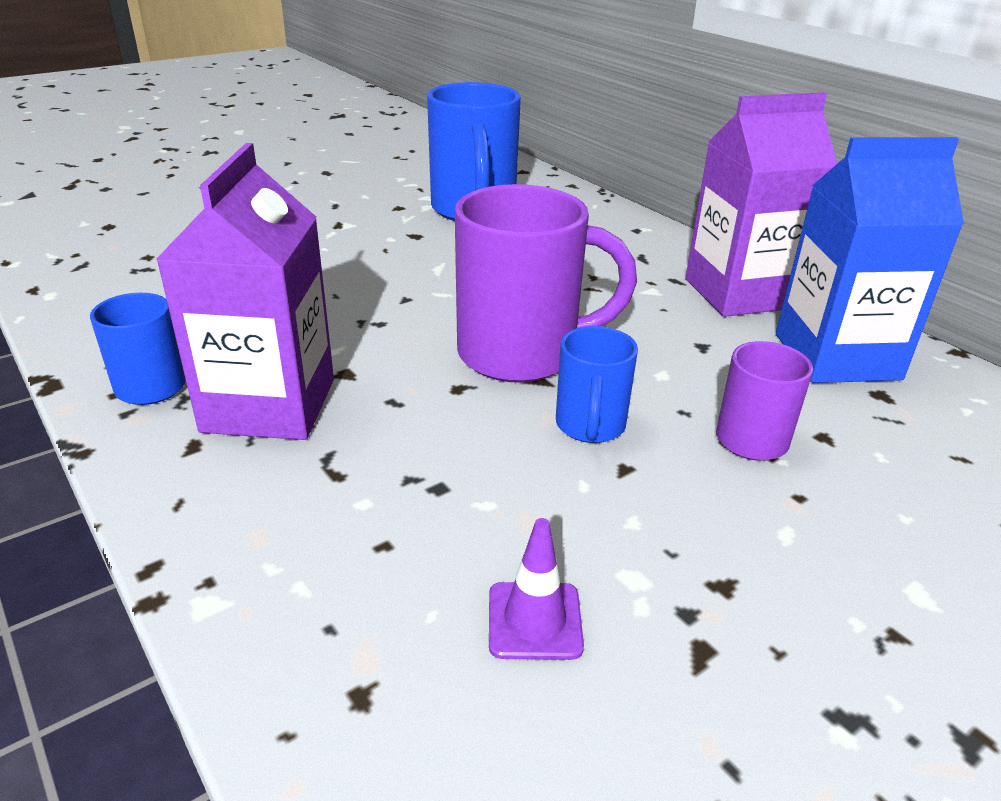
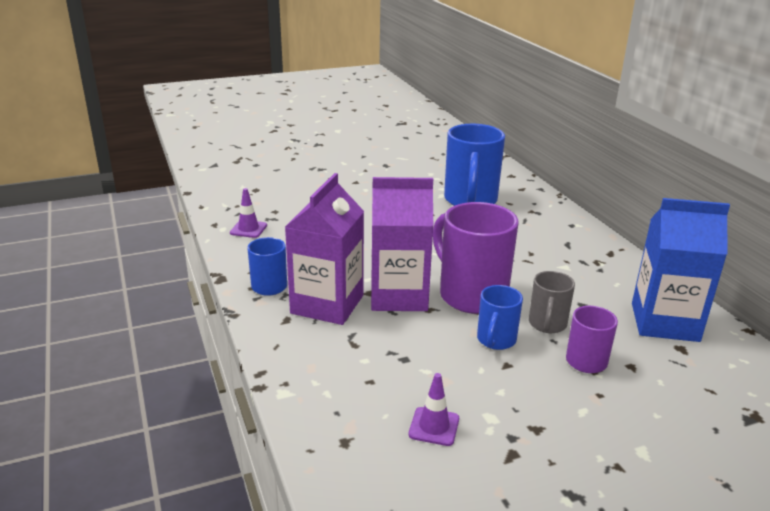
camera: 15 degrees right, 5 degrees down
purple mug [455,184,637,383] -> purple mug turned 135 degrees counterclockwise [433,202,518,314]
purple carton [685,92,837,317] -> purple carton moved to [371,177,433,311]
none -> purple traffic cone [230,188,267,238]
none -> grey mug [529,271,575,333]

